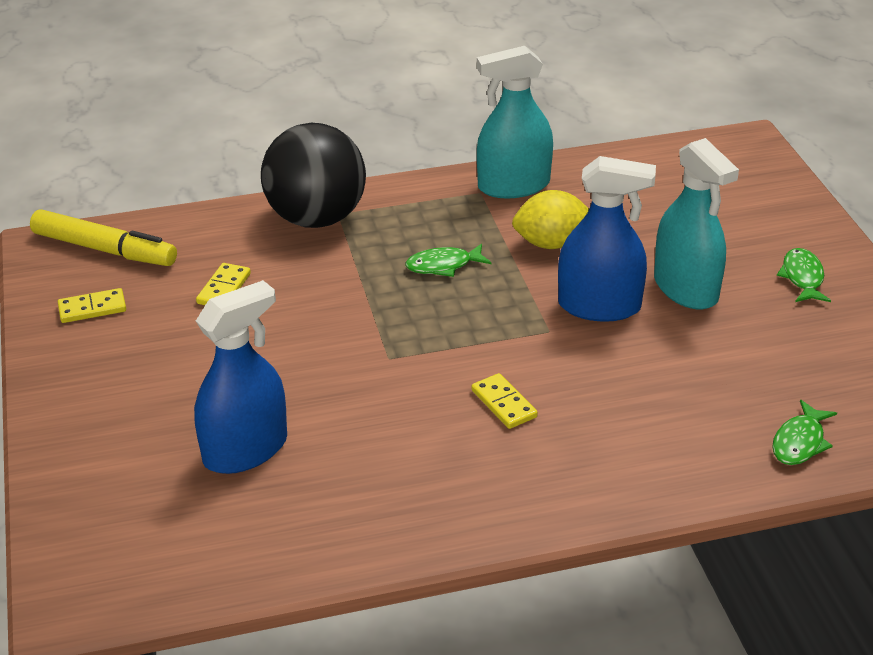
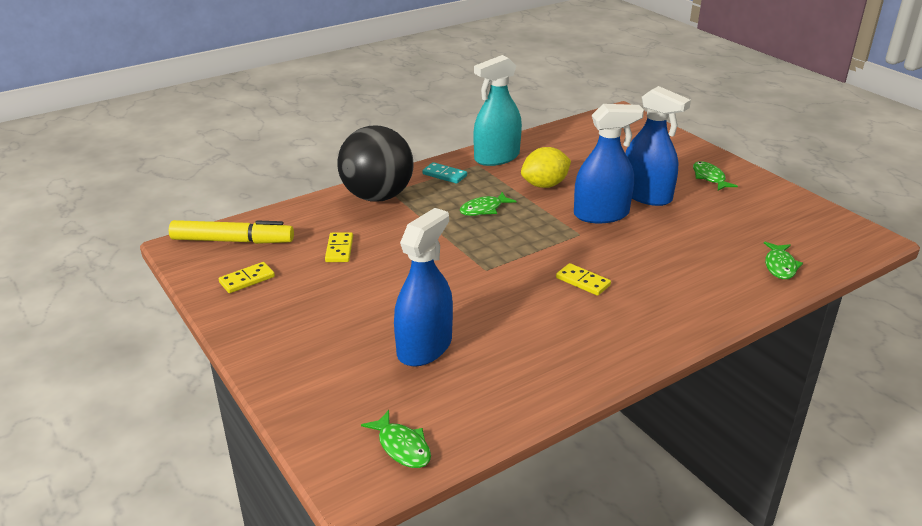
camera: 20 degrees left, 5 degrees down
turquoise spray bottle [654,138,739,310] -> blue spray bottle [625,86,691,206]
none -> green fish [361,410,431,468]
none -> turquoise domino [422,162,467,184]

